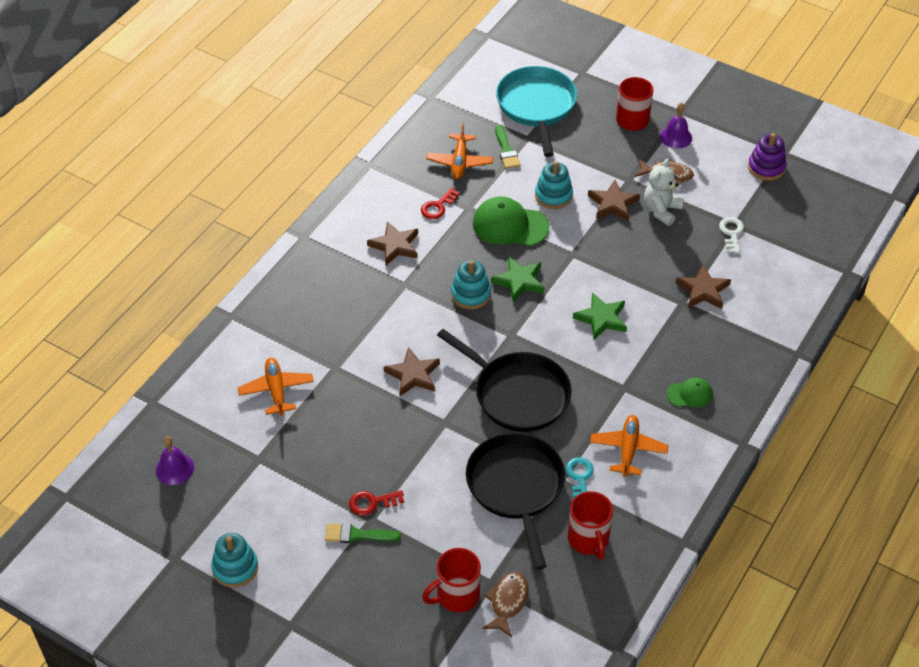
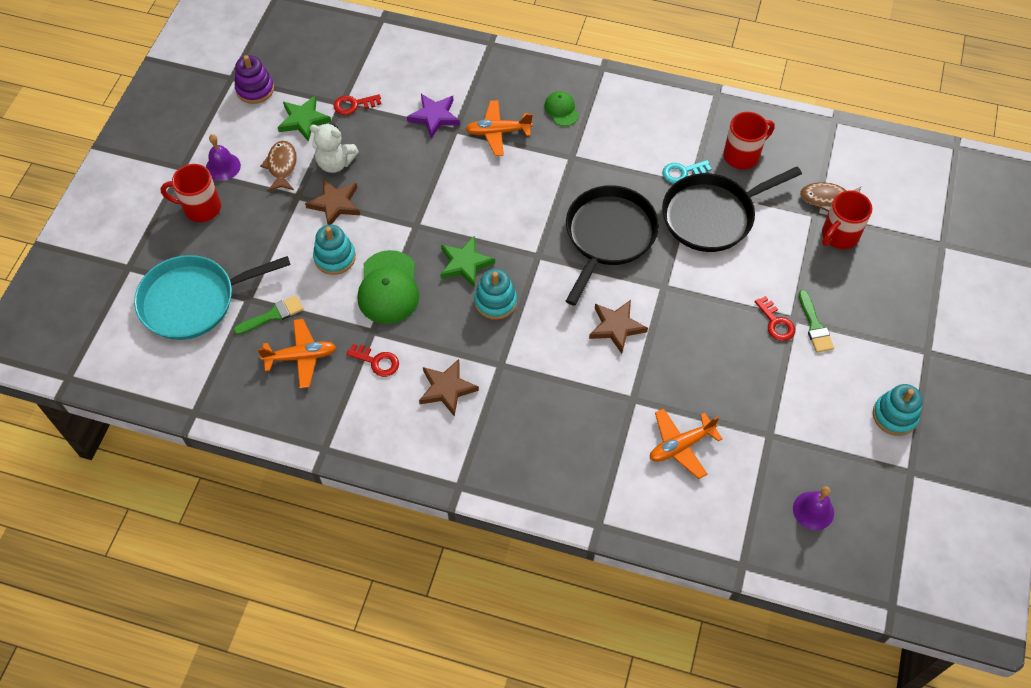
camera: 105 degrees left, 10 degrees up
red mug [422,548,481,612] -> red mug turned 90 degrees clockwise [822,191,872,249]
green star [573,293,627,340] -> green star moved to [278,96,331,142]
orange plane [590,415,668,477] -> orange plane moved to [466,100,533,156]
brown star [676,264,731,309] -> purple star [407,94,460,138]
white key [719,217,744,254] -> red key [333,94,381,115]

